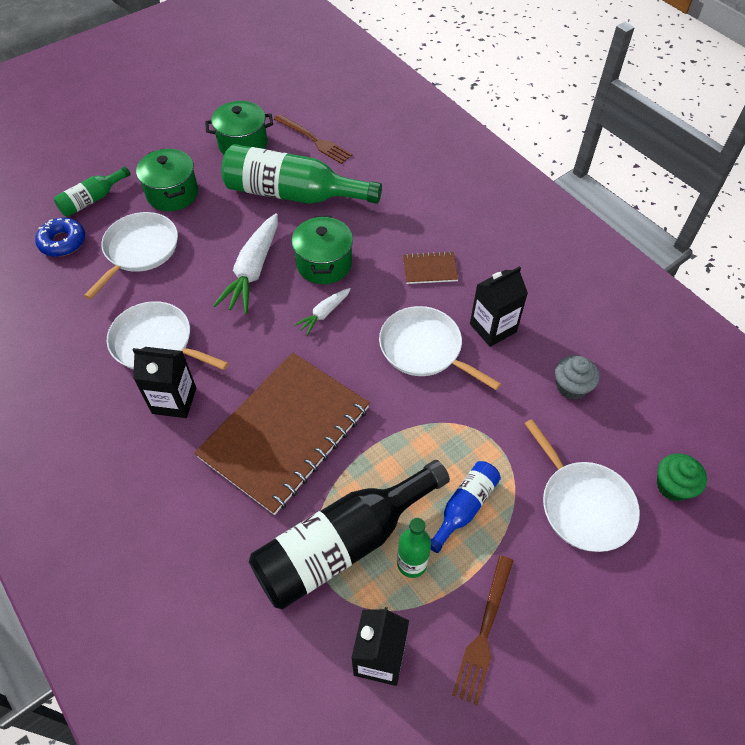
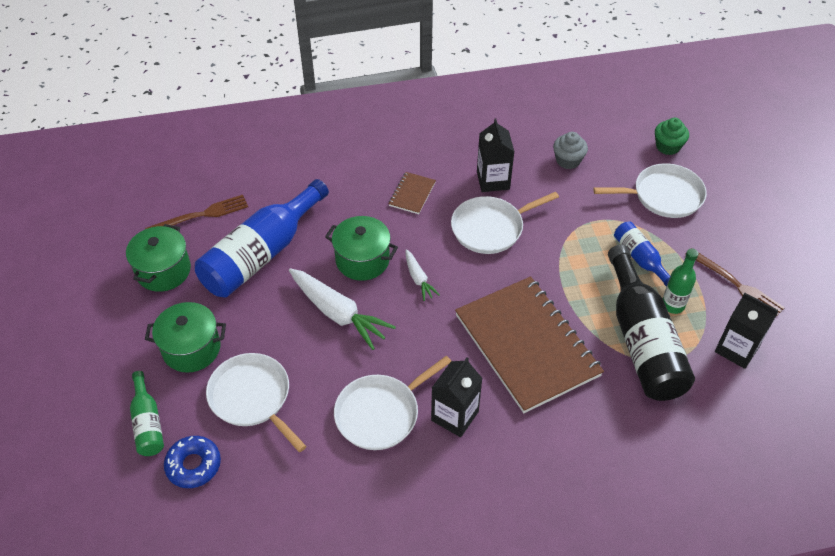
camera: 65 degrees left, 5 degrees down
green bottle [222,144,382,204] -> blue bottle [195,179,329,297]

